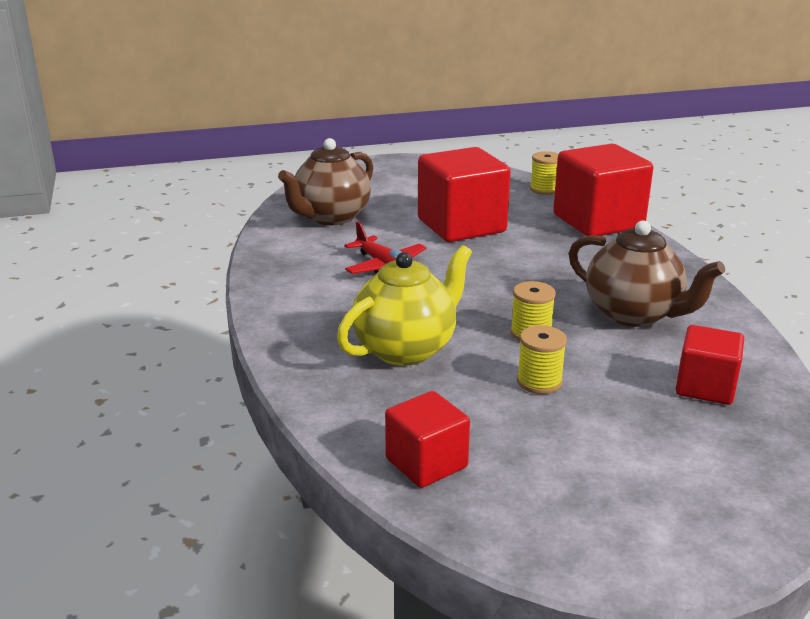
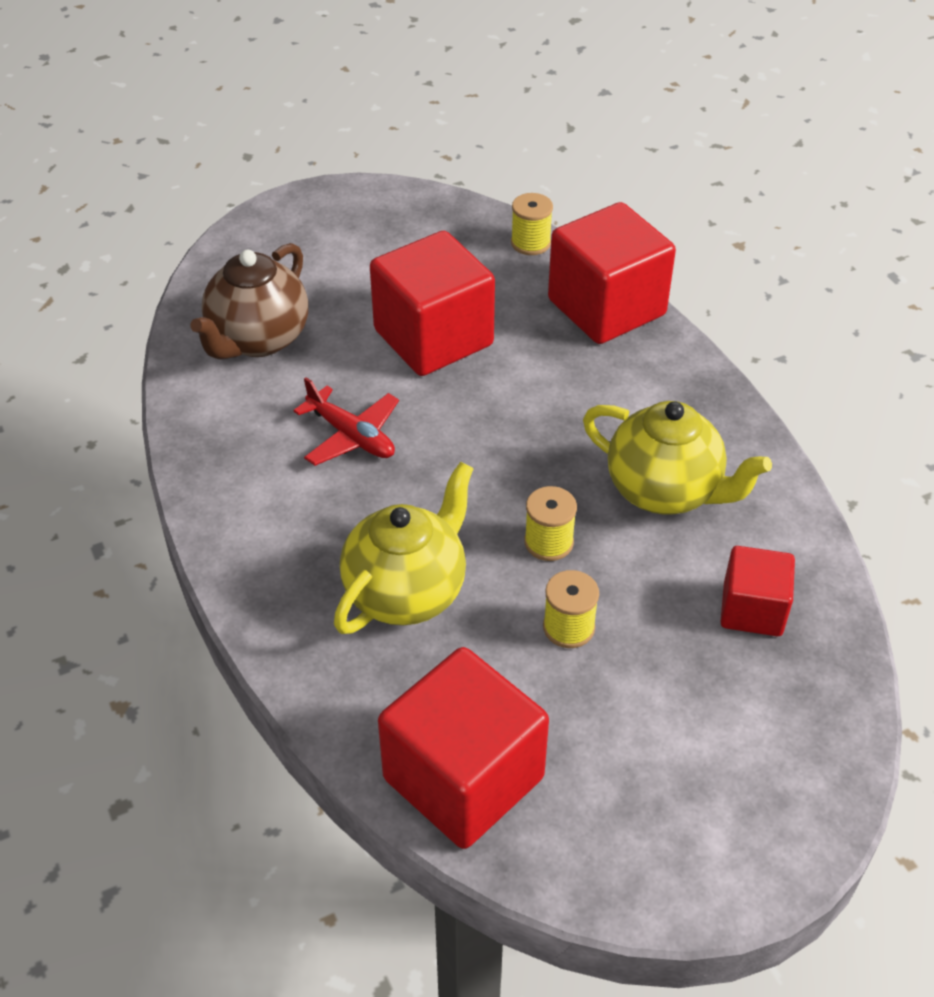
camera: 10 degrees left, 20 degrees up
red cube [385,391,470,488] -> red cube [378,647,549,849], size x1.76
brown teapot [569,220,725,327] -> yellow teapot [583,401,772,514]

